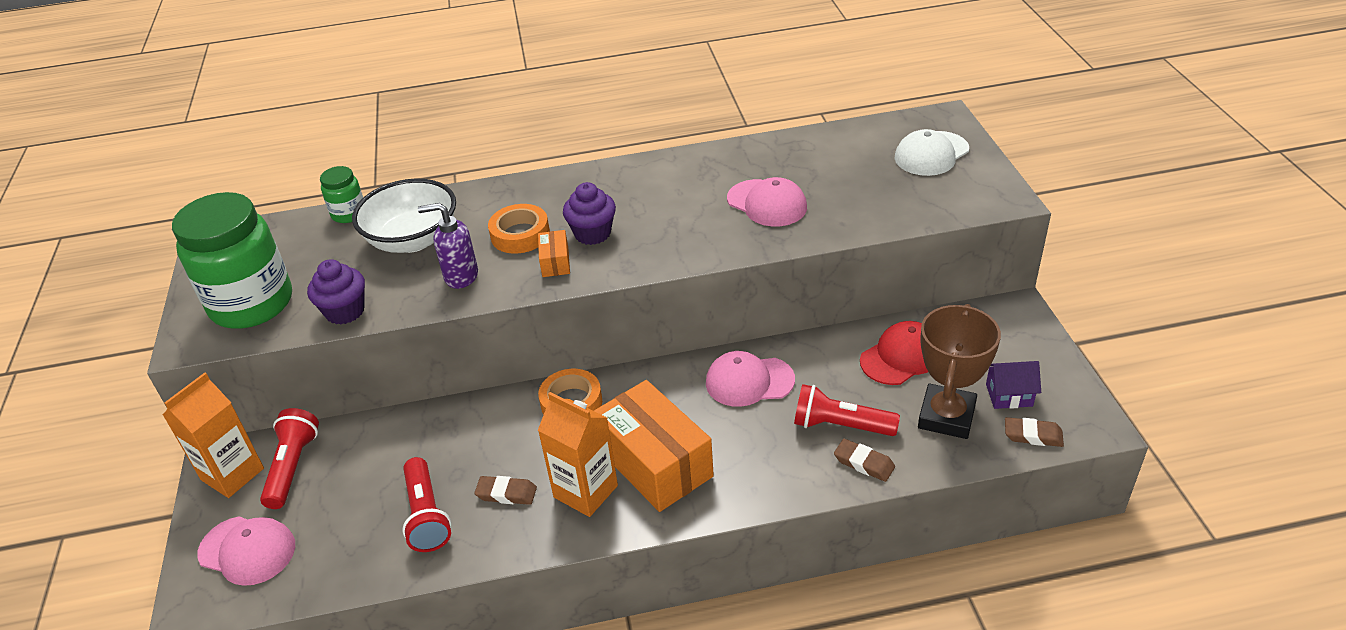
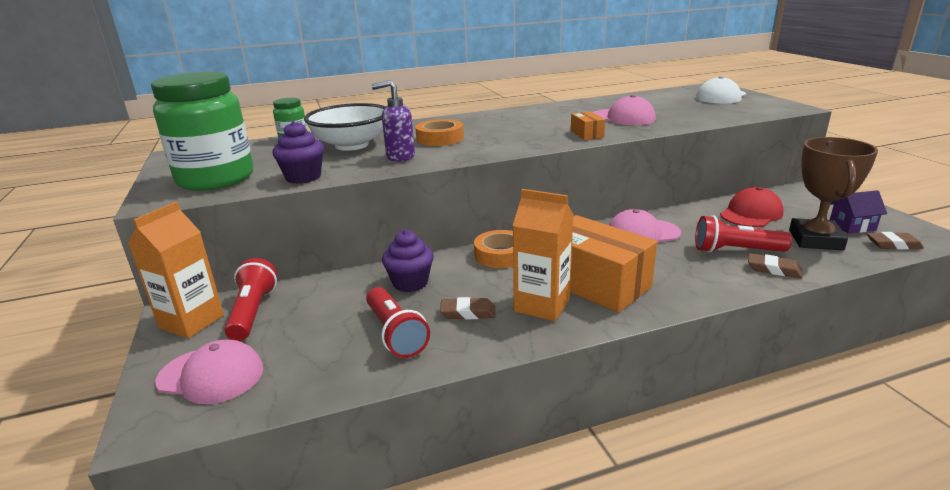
camera: 10 degrees left, 15 degrees down
orange box [538,230,570,277] -> orange box moved to [571,111,605,140]
purple cupcake [563,182,616,245] -> purple cupcake moved to [382,230,434,292]

